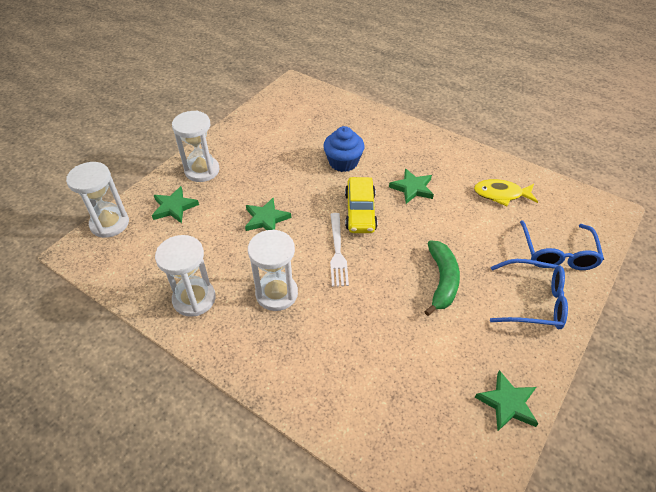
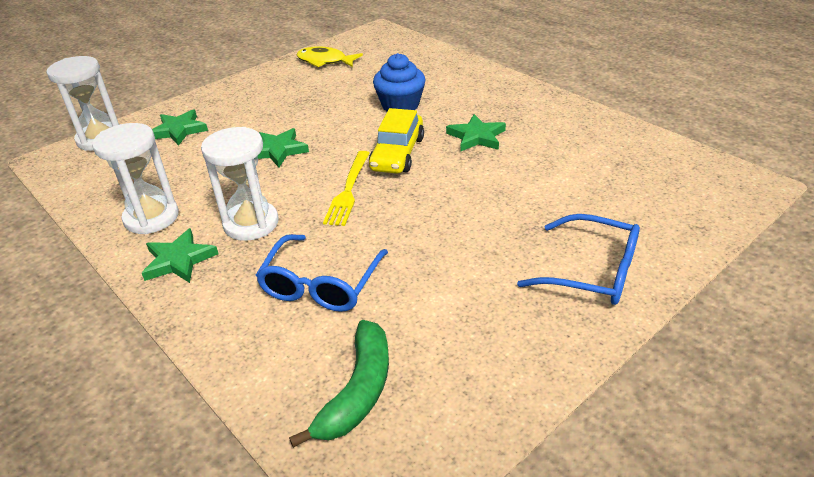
camera: 15 degrees right, 10 degrees down
white hourglass [172,111,219,182] -> none
white fork [330,213,349,287] -> yellow fork [323,151,369,226]
green banana [424,240,460,316] -> green banana moved to [289,320,389,448]
yellow fish [474,179,538,206] -> yellow fish moved to [297,46,363,67]
green star [475,370,539,431] -> green star moved to [142,228,219,283]
blue glasses [520,220,604,270] -> blue glasses moved to [256,234,388,312]

